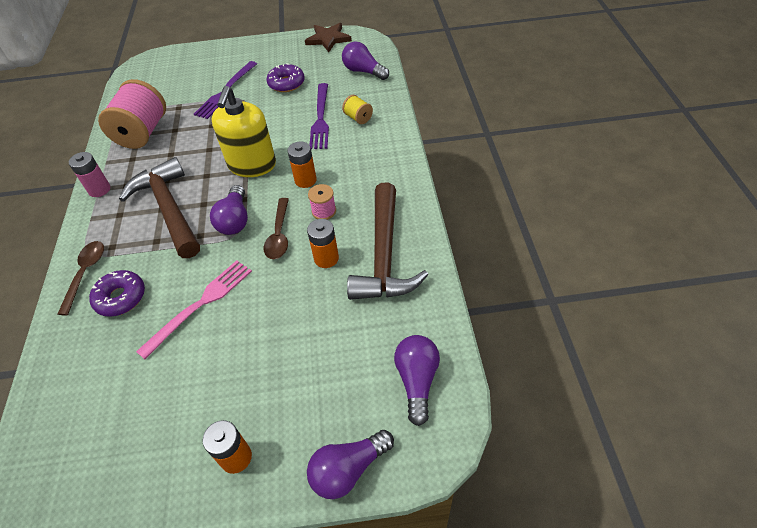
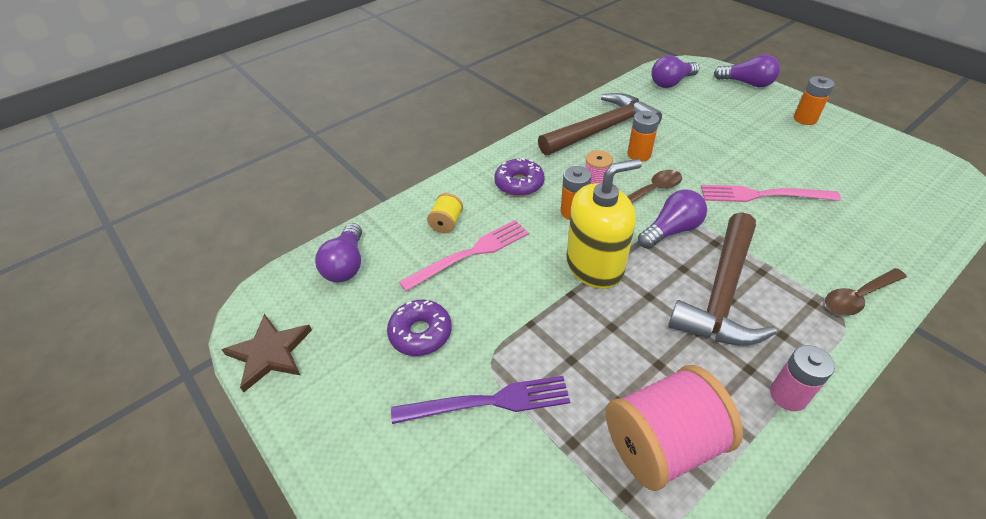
camera: 125 degrees left, 5 degrees down
purple donut [89,270,145,317] -> purple donut moved to [494,158,545,196]
purple fork [310,83,329,149] -> pink fork [399,220,529,291]

